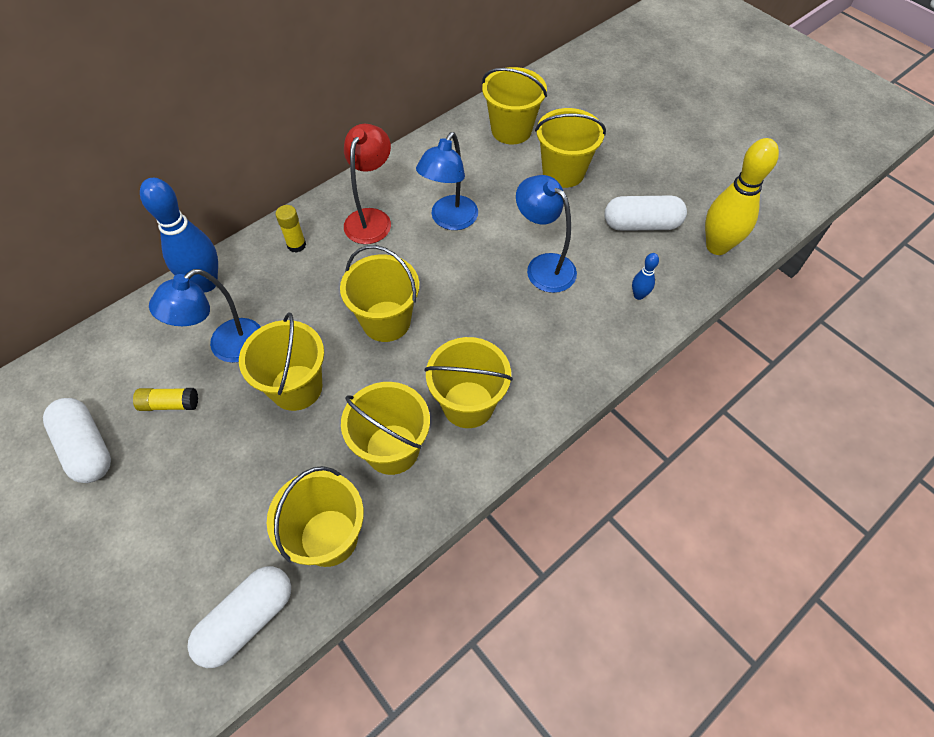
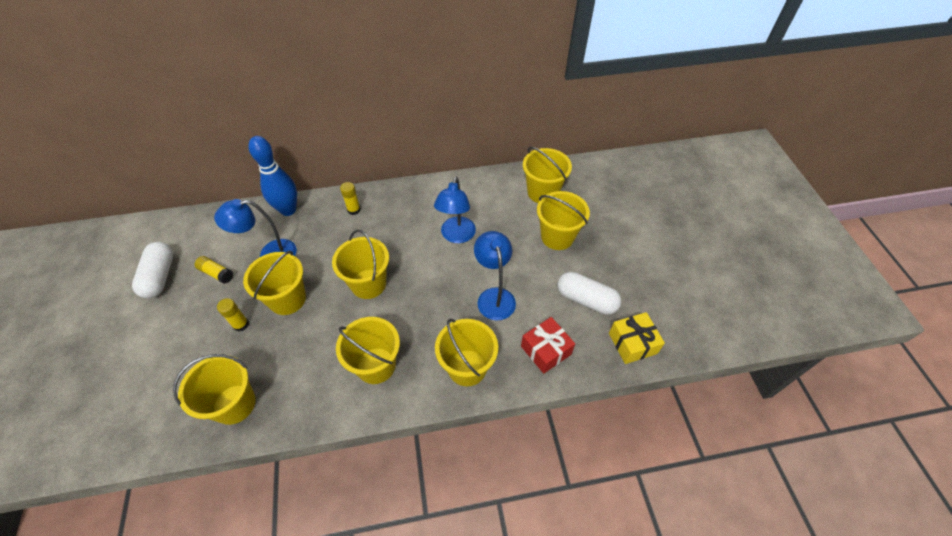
camera: 30 degrees right, 5 degrees down
white capsule [187,566,291,668] -> none
yellow bucket [341,382,430,475] -> yellow bucket moved to [435,319,498,386]
red lamp [344,124,391,244] -> none
blue lamp [416,132,478,230] -> blue lamp turned 45 degrees counterclockwise [434,176,476,243]
blue bowling pin [632,253,659,300] -> red gift [521,317,575,374]
yellow bowling pin [705,138,779,255] -> yellow gift [609,312,665,364]
none -> yellow glue stick [217,298,249,332]

